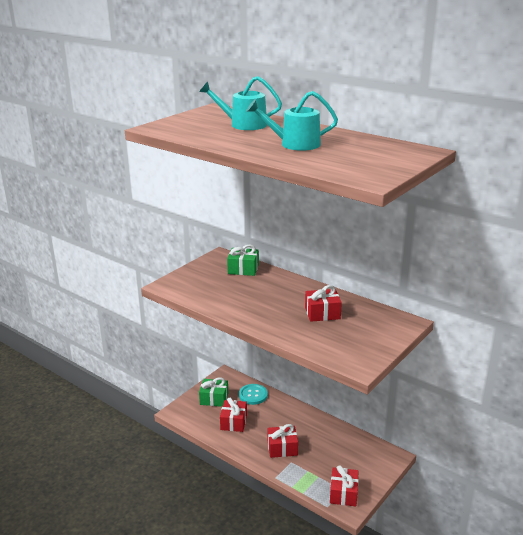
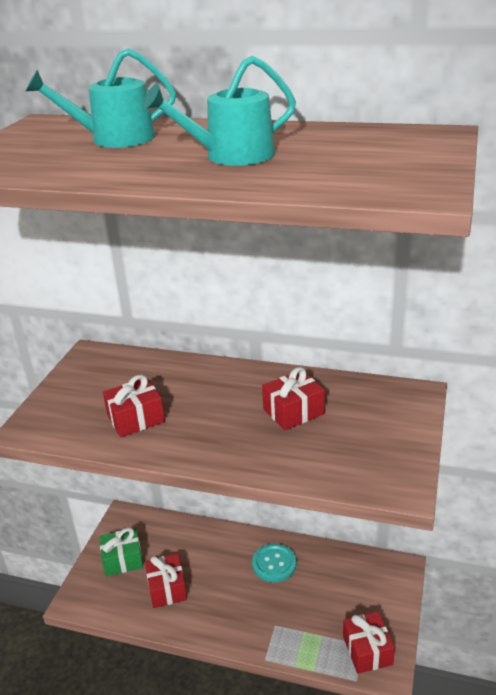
camera: 20 degrees left, 5 degrees up
green gift [227,245,259,276] -> none
turquoise button [239,384,268,405] -> turquoise button moved to [252,544,296,582]
red gift [268,424,298,458] -> red gift moved to [103,375,165,437]

